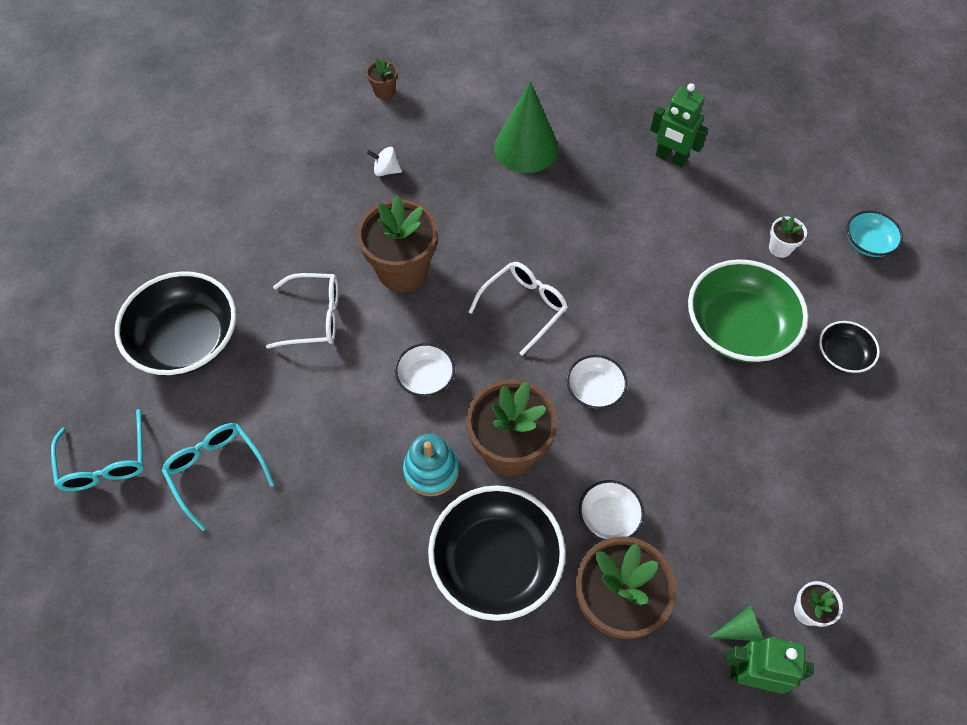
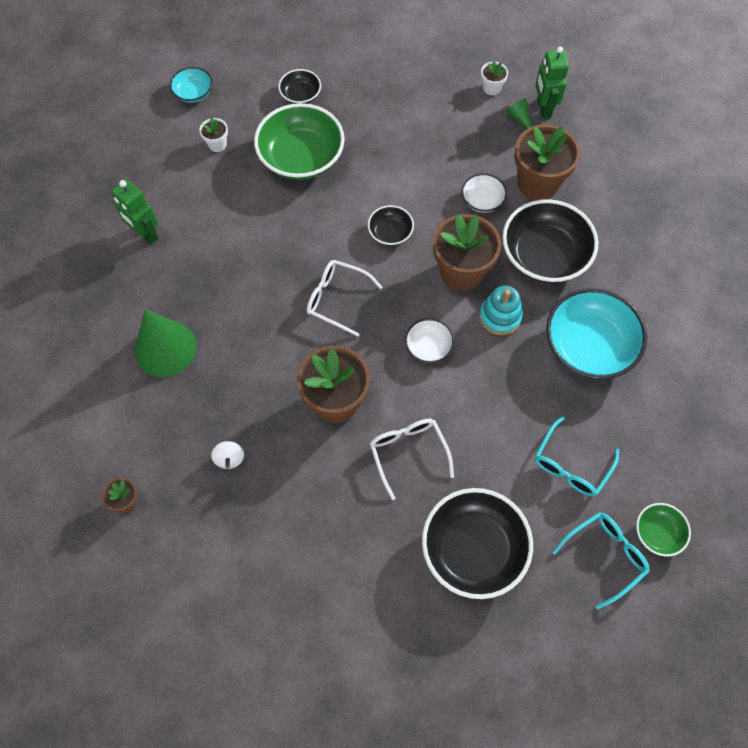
camera: 110 degrees left, 5 degrees up
white bowl [567,355,627,409] -> black bowl [368,205,414,246]
green robot [650,83,708,167] -> green robot turned 120 degrees clockwise [111,179,158,245]
none -> turquoise bowl [546,288,647,379]
none -> green bowl [636,503,691,557]

